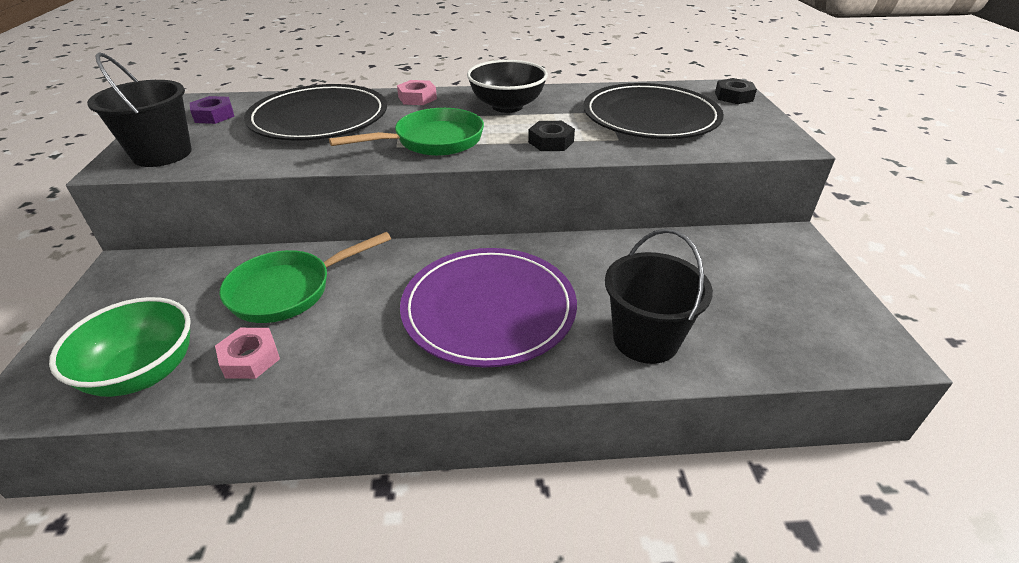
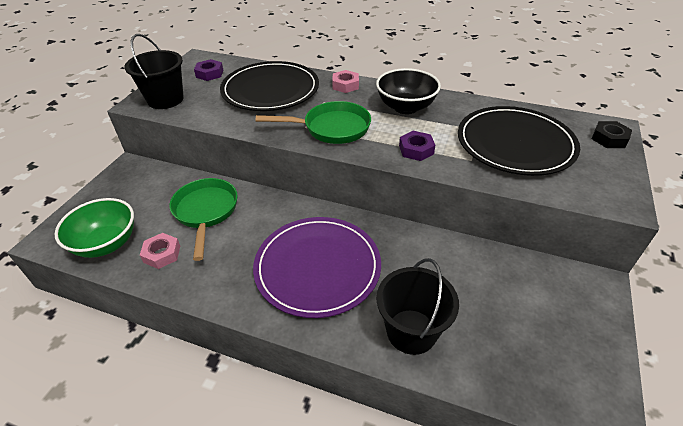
camera: 25 degrees right, 5 degrees up
green pan [219,232,391,323] -> green pan turned 90 degrees clockwise [169,178,238,261]
black nut [528,121,575,151] -> purple nut [399,131,435,161]

